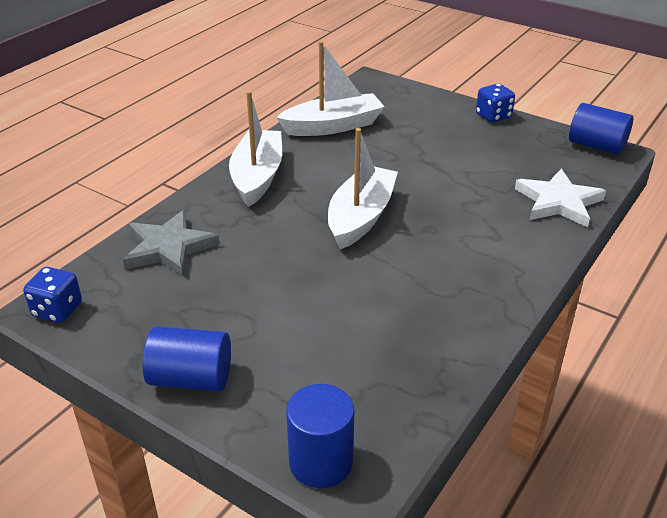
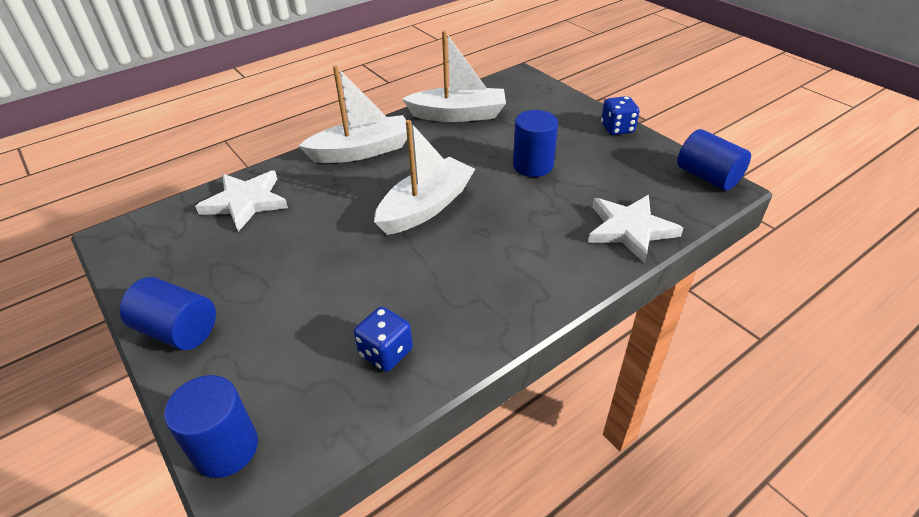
camera: 20 degrees right, 5 degrees up
blue dice [23,267,82,323] -> blue dice moved to [354,307,413,372]
grey star [123,210,219,277] -> white star [195,170,288,232]
white boat [229,91,282,207] -> white boat turned 45 degrees clockwise [299,65,407,163]
none -> blue cylinder [513,110,558,177]

